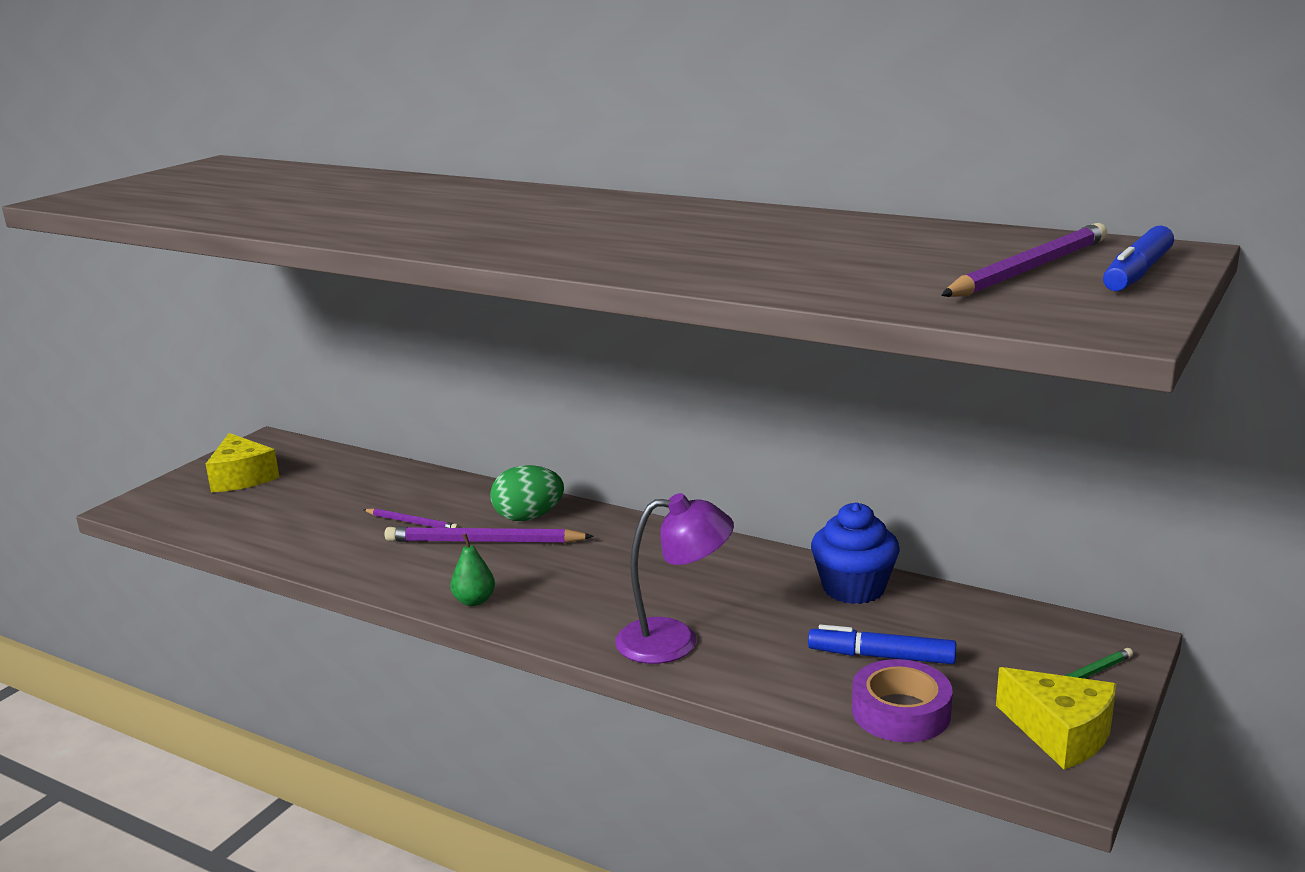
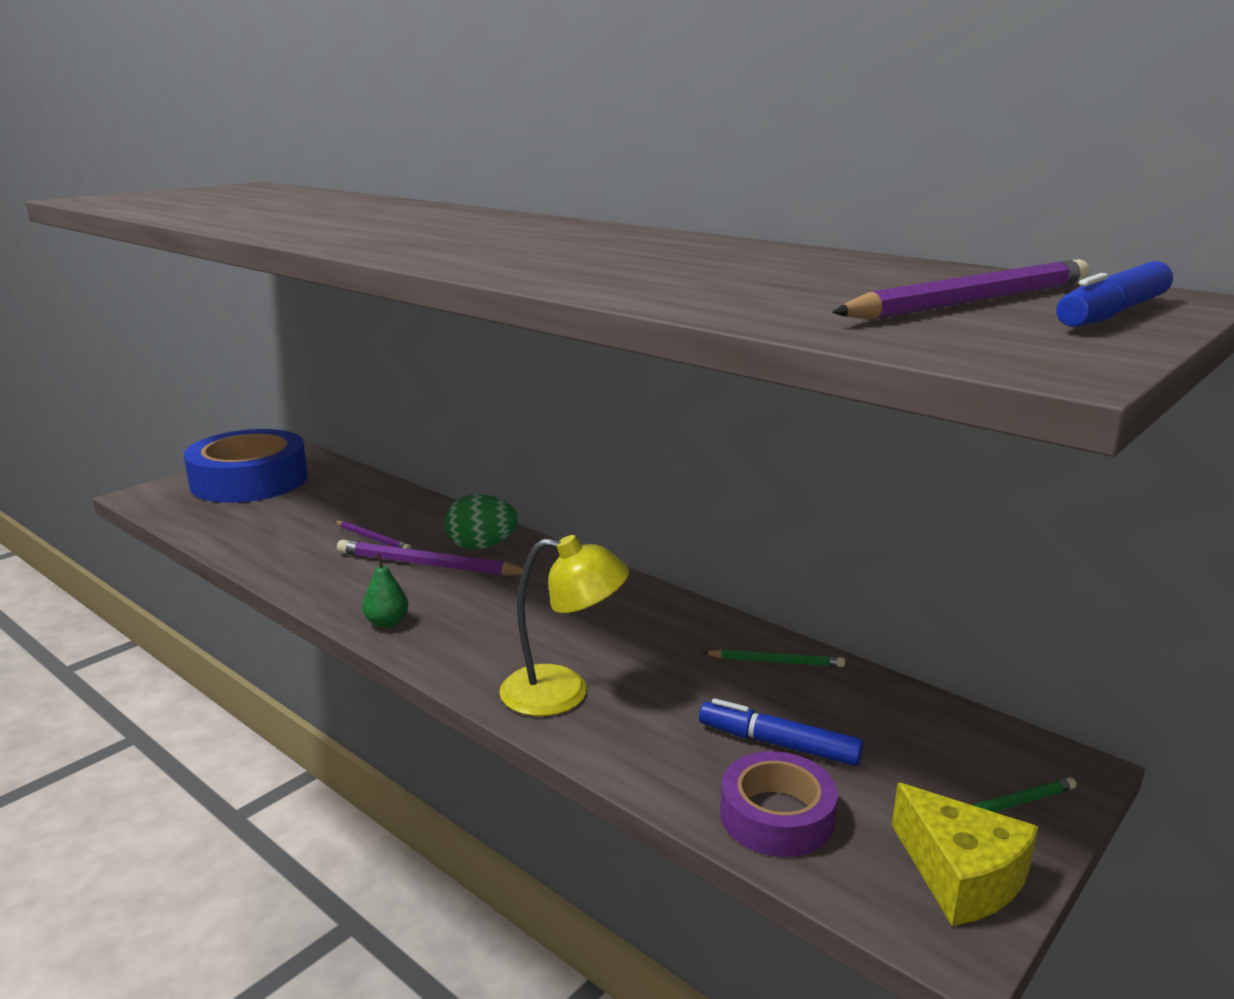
camera: 10 degrees right, 0 degrees up
yellow cheese [206,433,279,492] -> blue tape [184,429,308,503]
purple lamp [615,493,734,664] -> yellow lamp [499,535,629,716]
blue cupcake [811,502,900,604] -> green pencil [703,649,845,667]

